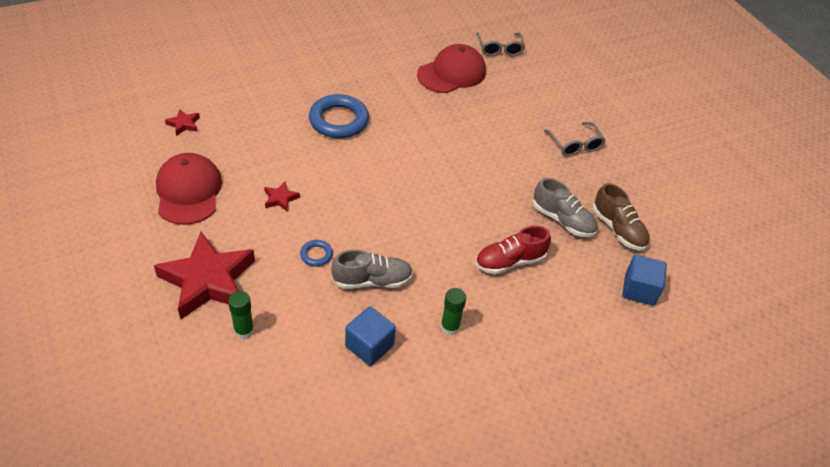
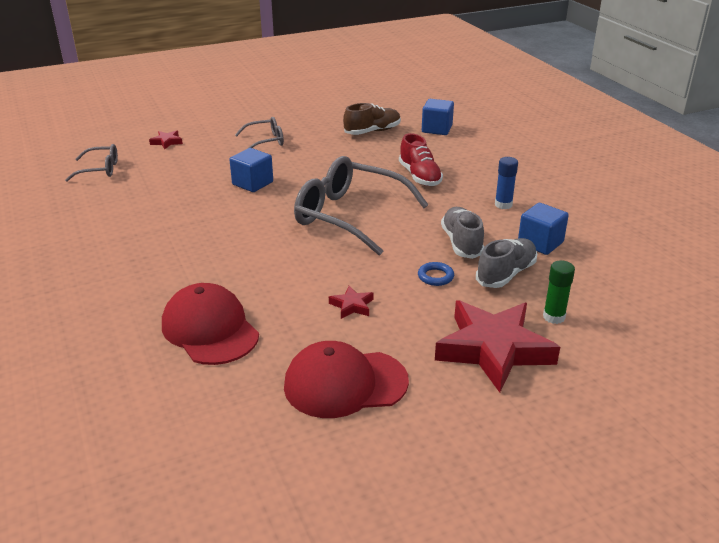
camera: 85 degrees left, 15 degrees down
red star [165,109,200,136] -> red star moved to [149,131,183,149]
blue ring [309,94,369,138] -> none
red cap [417,44,486,93] -> red cap moved to [162,283,259,365]
green glue stick [441,288,466,336] -> blue glue stick [495,157,518,209]
grey shoe [533,178,598,237] -> grey shoe moved to [476,238,537,288]
none -> blue cube [230,148,273,192]
none -> grey glasses [294,156,429,256]

